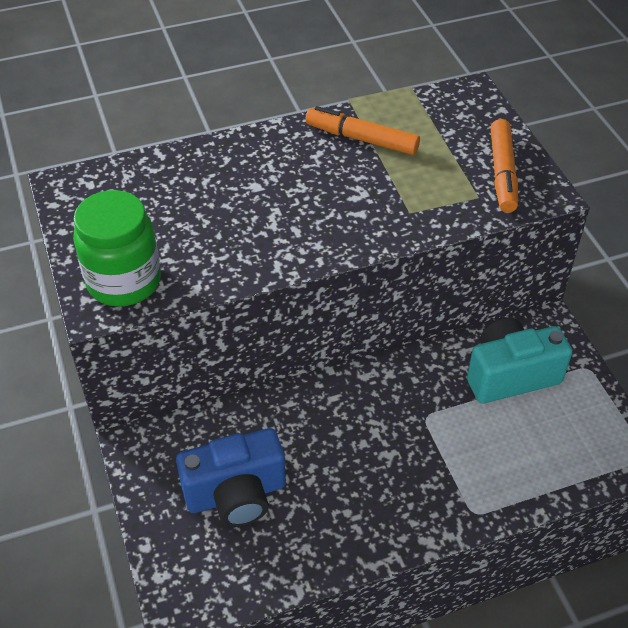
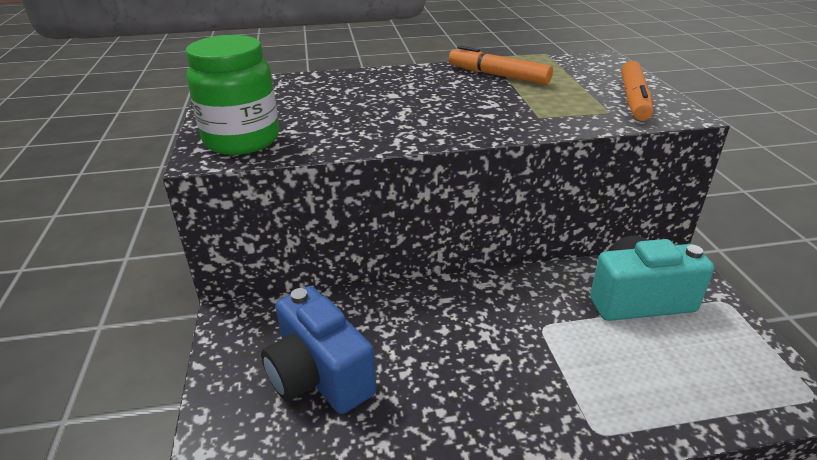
camera: 10 degrees right, 15 degrees down
blue camera [176,428,286,527] -> blue camera turned 60 degrees clockwise [261,286,376,414]

